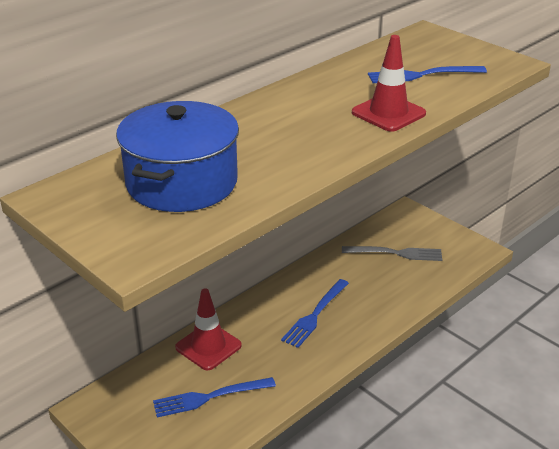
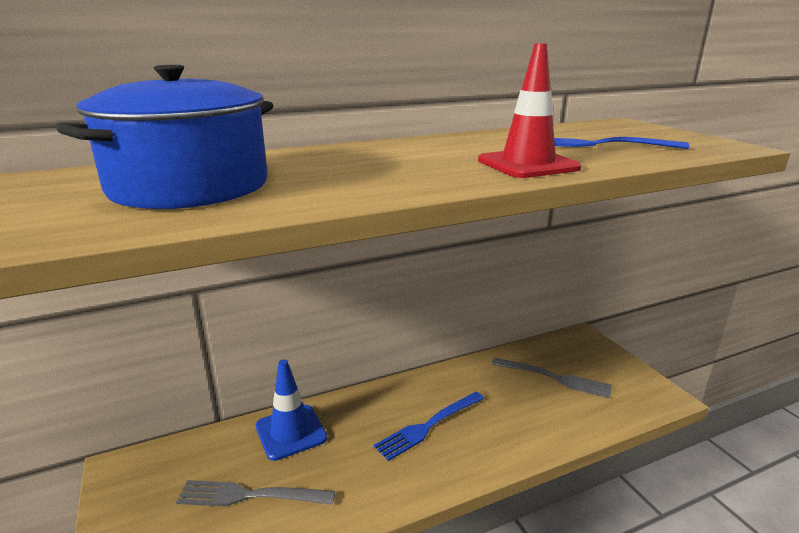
camera: 20 degrees right, 10 degrees down
blue fork [153,377,276,418] -> grey fork [176,480,335,506]
red traffic cone [175,288,242,370] -> blue traffic cone [255,360,327,461]

